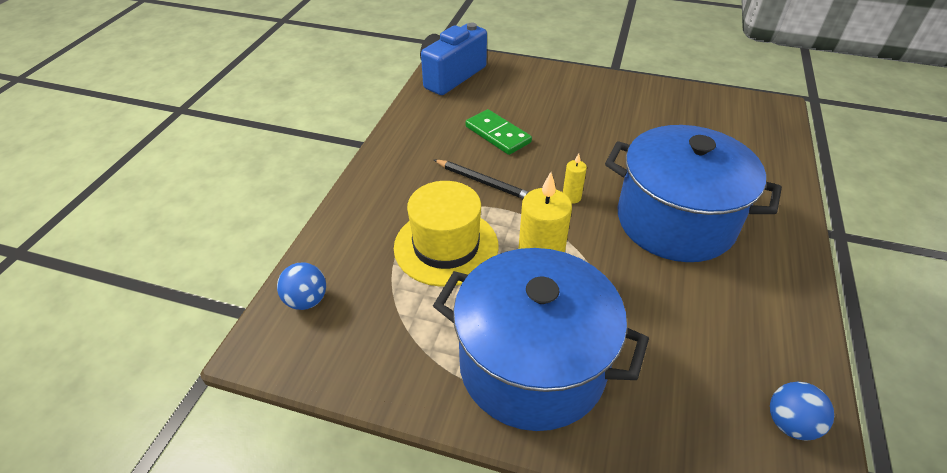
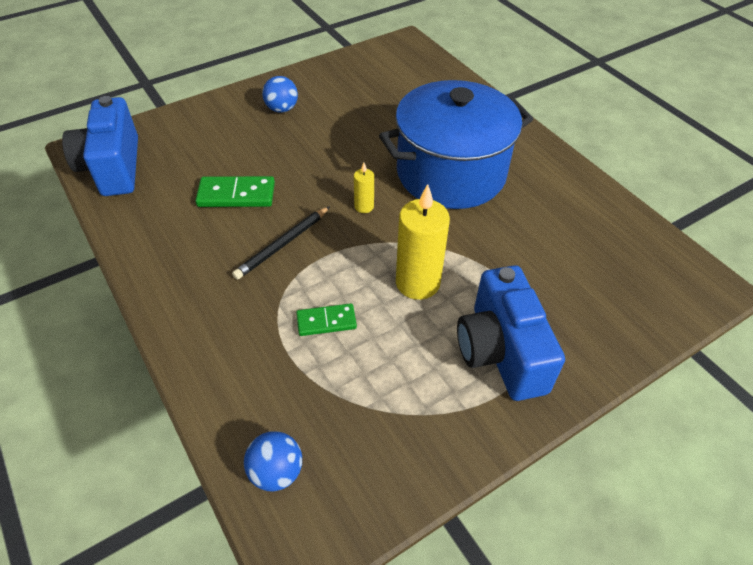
camera: 50 degrees left, 5 degrees up
yellow hat [394,181,499,287] -> green domino [296,303,357,336]
blue pot [433,248,649,431] -> blue camera [457,265,565,401]
black pencil [434,160,529,199] -> black pencil turned 150 degrees clockwise [232,206,330,280]
blue ball [770,382,834,441] -> blue ball moved to [262,76,298,113]

